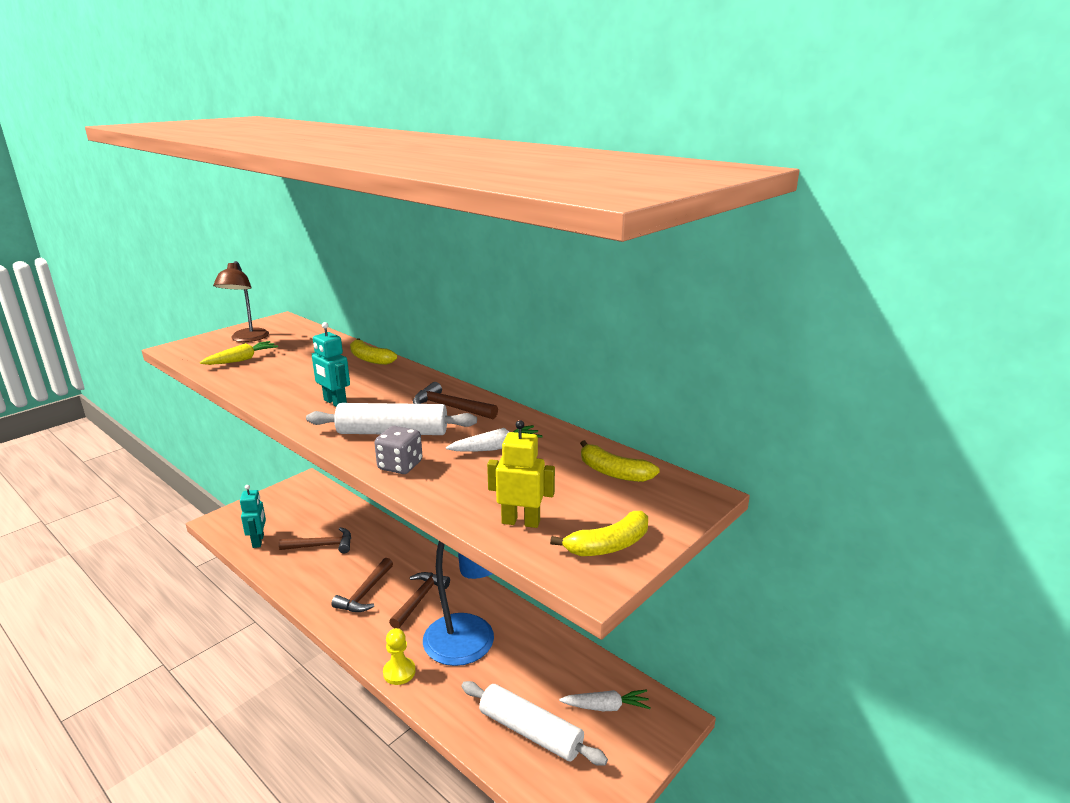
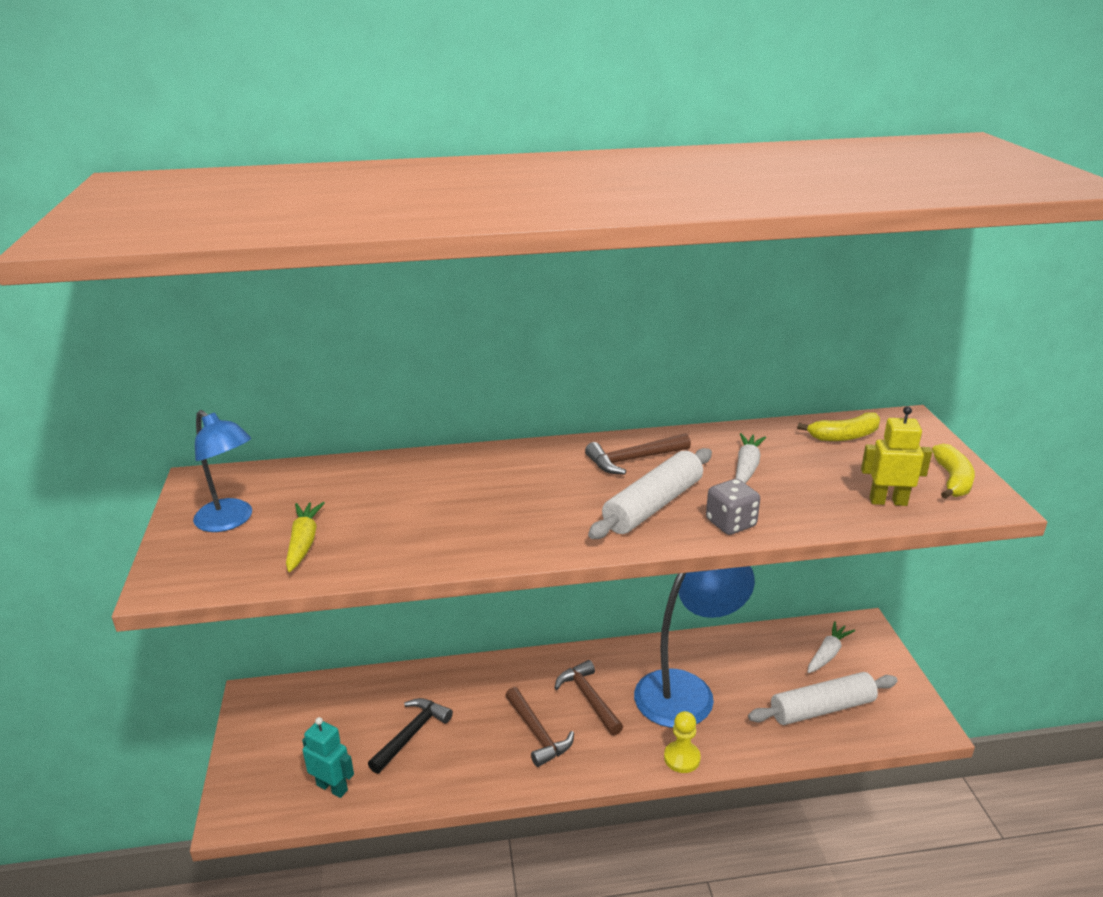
camera: 50 degrees left, 5 degrees up
brown lamp [213,261,269,342] -> blue lamp [193,410,252,532]
brown hammer [279,527,351,553] -> black hammer [368,698,453,774]
turquoise robot [312,322,350,407] -> none
yellow banana [350,338,397,365] -> none
yellow robot [487,420,555,528] -> yellow robot turned 45 degrees clockwise [861,406,932,506]

